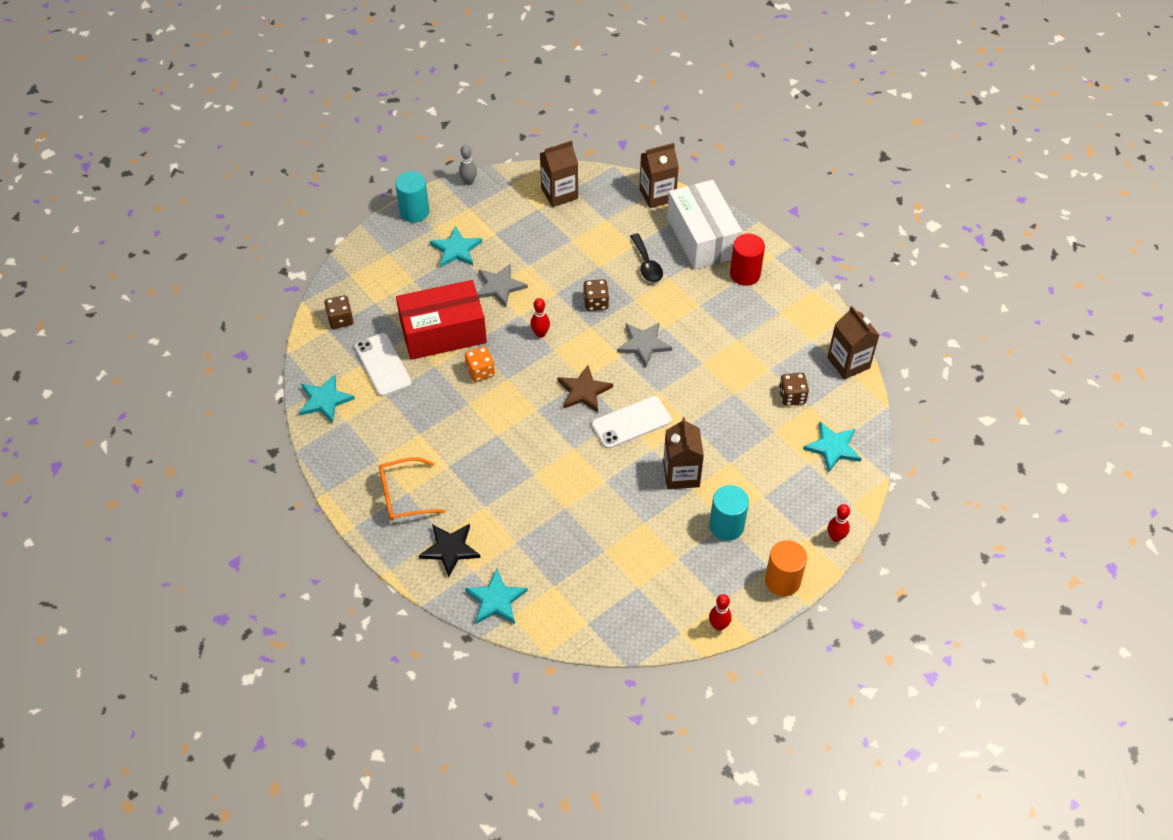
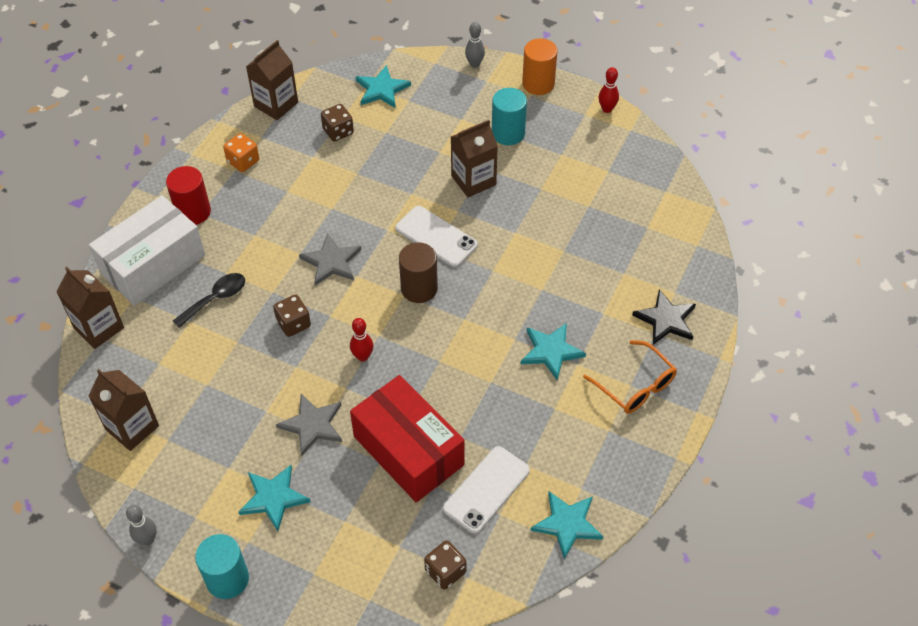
camera: 115 degrees left, 0 degrees up
orange dice [465,346,495,382] -> orange dice moved to [223,133,259,172]
turquoise star [465,569,528,624] -> turquoise star moved to [521,323,586,380]
brown star [557,365,613,412] -> brown cylinder [399,242,438,303]
red bowling pin [828,504,850,542] -> grey bowling pin [465,22,485,68]

